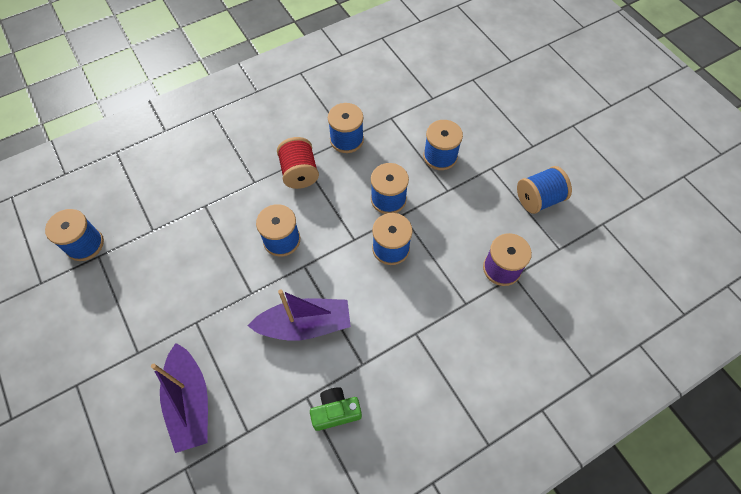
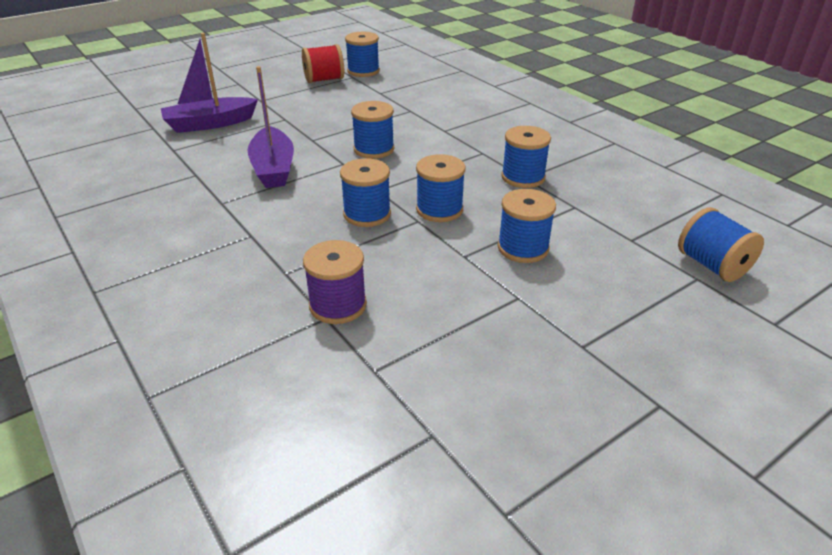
camera: 85 degrees right, 25 degrees down
red spool [277,137,319,189] -> red spool moved to [302,44,344,83]
green camera [310,387,362,431] -> none
blue spool [517,166,572,214] -> blue spool moved to [678,207,764,282]

